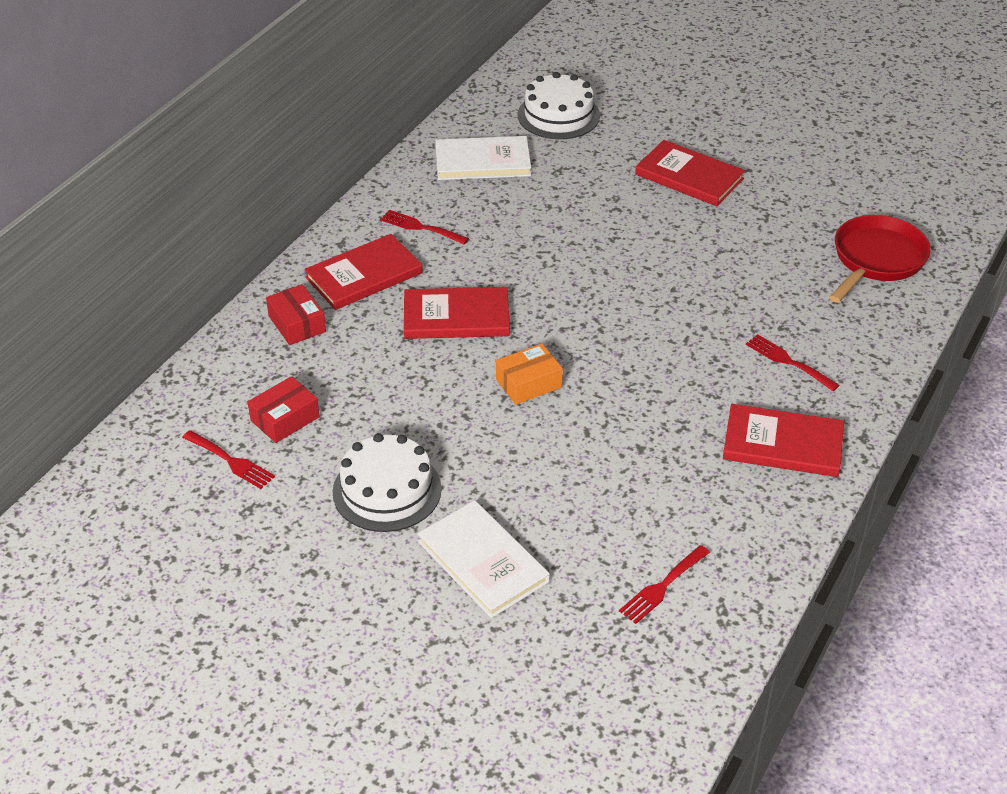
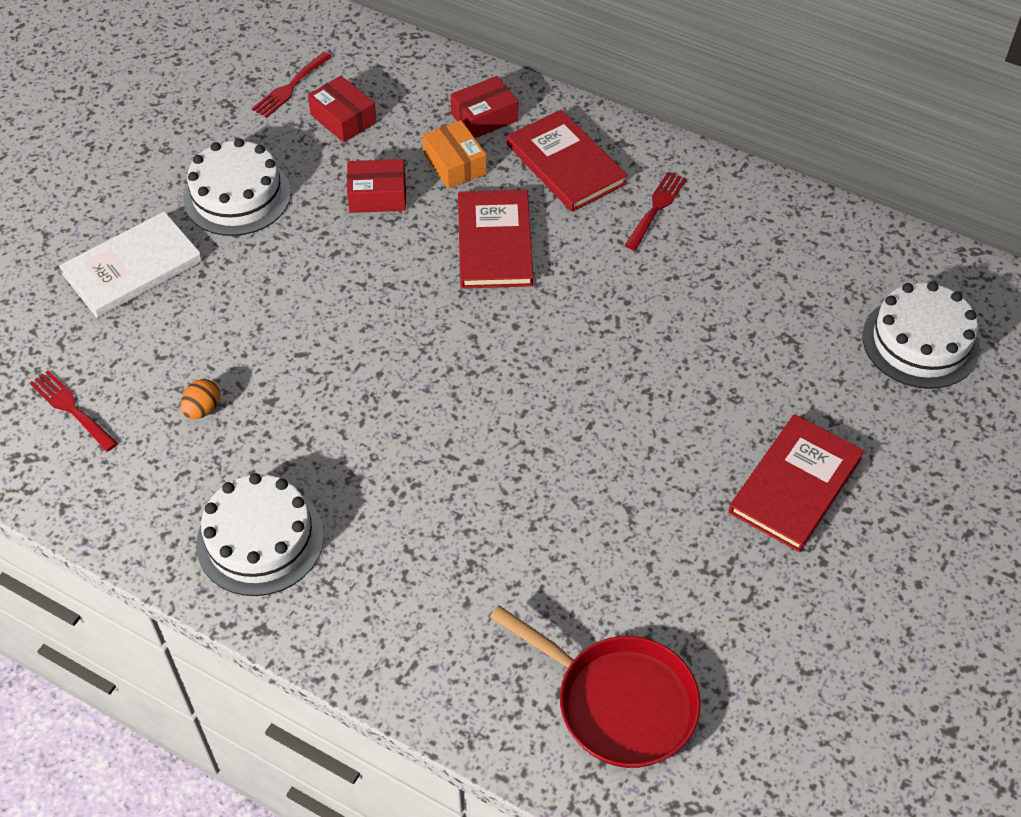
camera: 90 degrees right, 10 degrees up
white book [435,136,531,180] -> none
orange box [496,343,563,405] -> orange box moved to [422,120,487,189]
red book [723,404,844,477] -> white cake [196,473,324,596]
red fork [746,334,840,391] -> none
none -> orange egg [180,379,220,419]
none -> red box [347,159,406,213]

